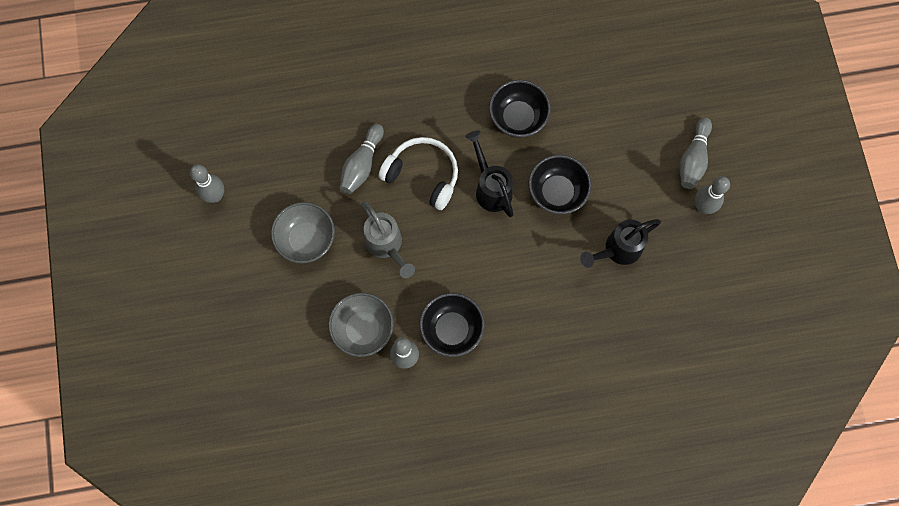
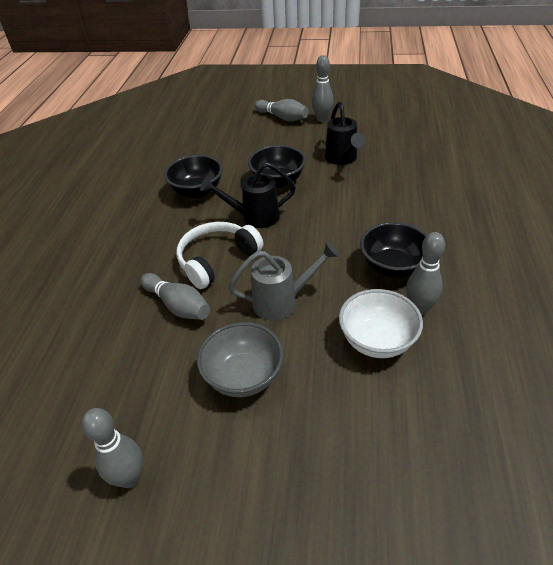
camera: 70 degrees left, 30 degrees down
grey bowl [328,293,394,357] -> white bowl [339,289,423,358]

